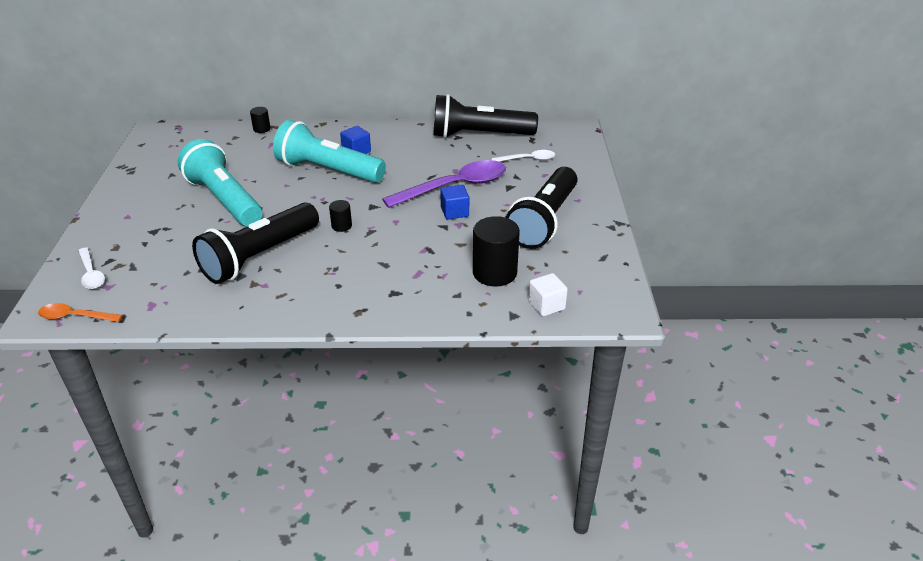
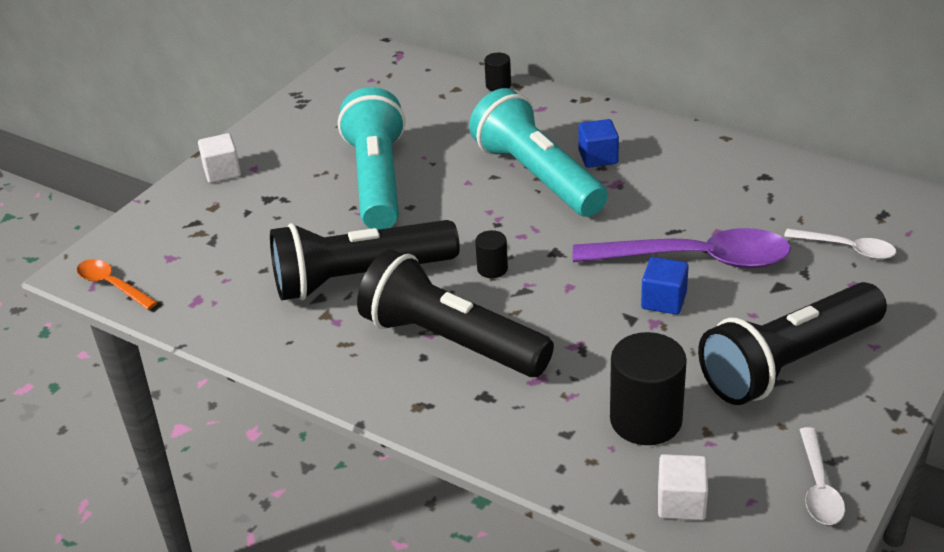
camera: 35 degrees right, 0 degrees up
white spoon [78,247,105,289] -> white spoon moved to [799,427,845,525]
black flashlight [433,94,538,138] -> black flashlight moved to [357,249,554,377]
none -> white cube [198,133,241,183]

